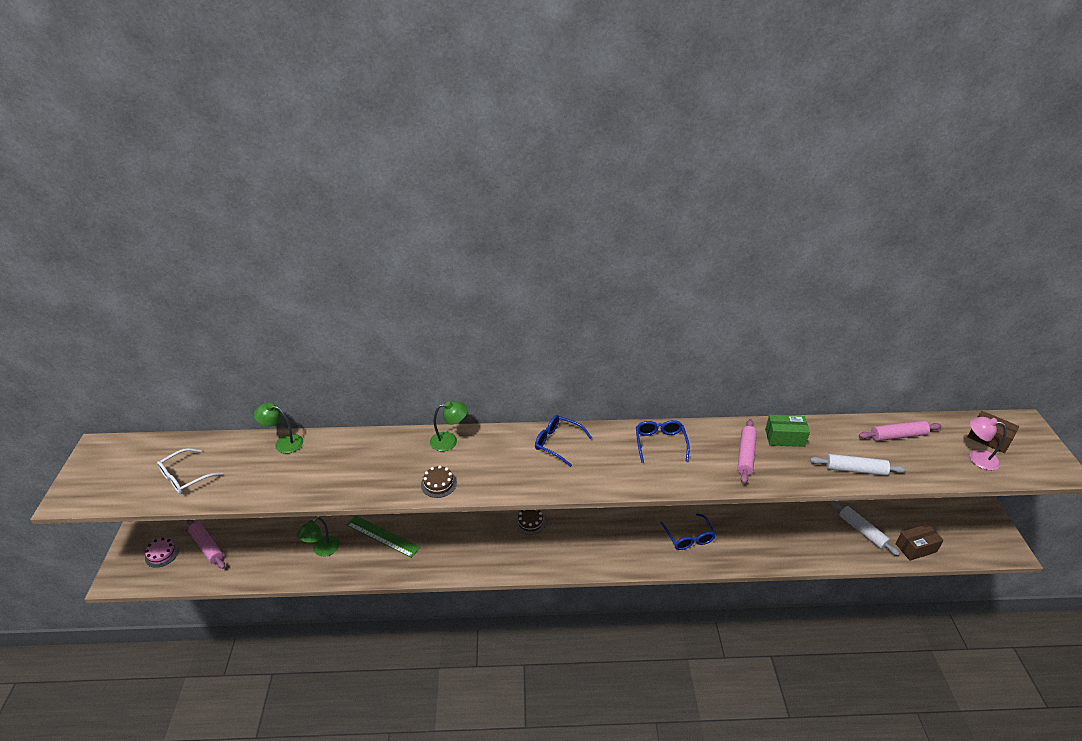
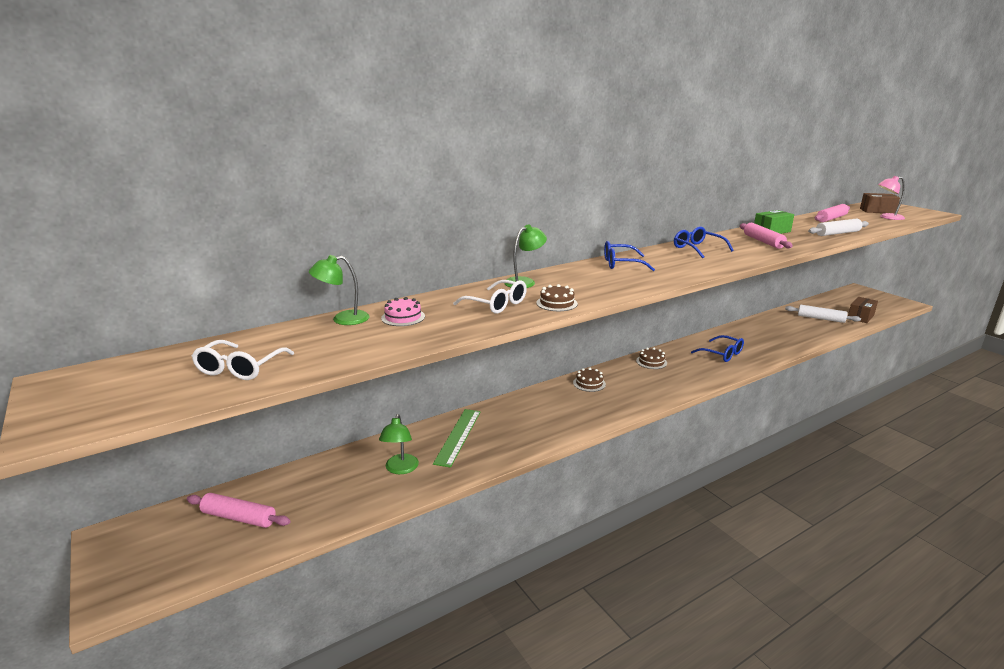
camera: 30 degrees left, 15 degrees down
pink cake [145,537,179,568] -> pink cake moved to [381,297,425,326]
green ruler [347,515,420,558] -> green ruler turned 75 degrees counterclockwise [433,409,481,467]
none -> white glasses [453,280,527,314]
none -> brown cake [636,347,667,369]

